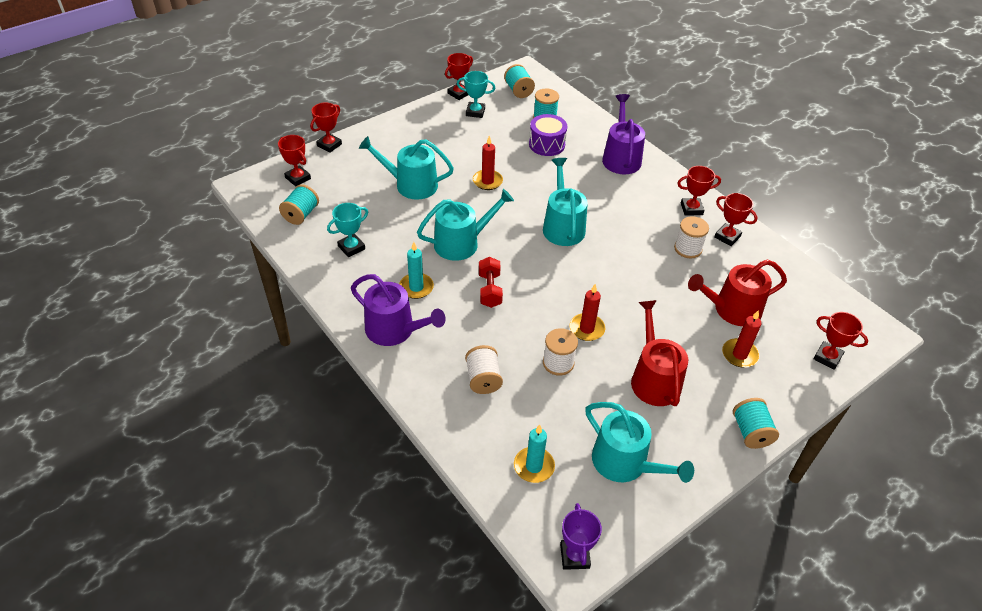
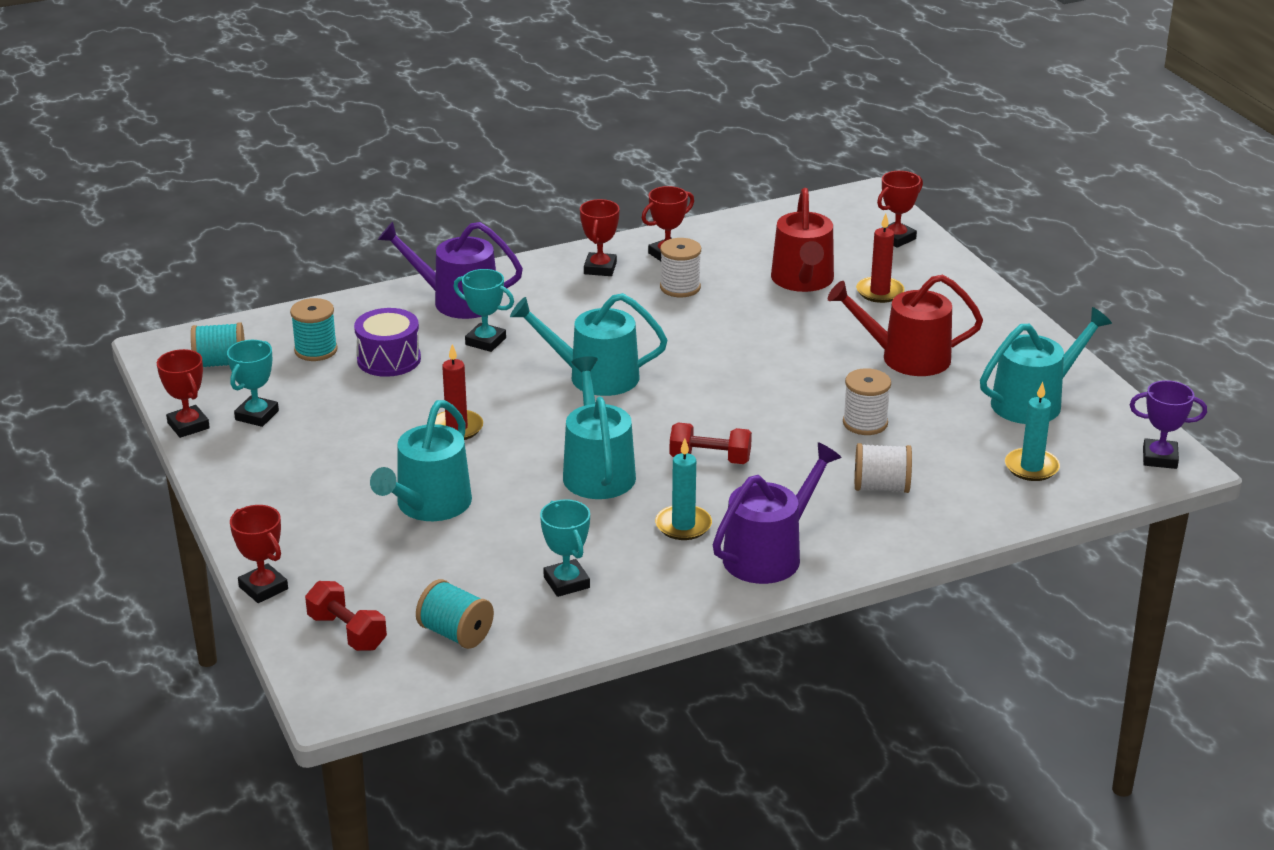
camera: 75 degrees left, 15 degrees down
red trophy [278,135,311,187] -> red dumbbell [305,581,387,651]
red candle [570,284,605,341] -> none
turquoise spool [733,398,779,449] -> none
none -> turquoise trophy [453,269,514,352]

